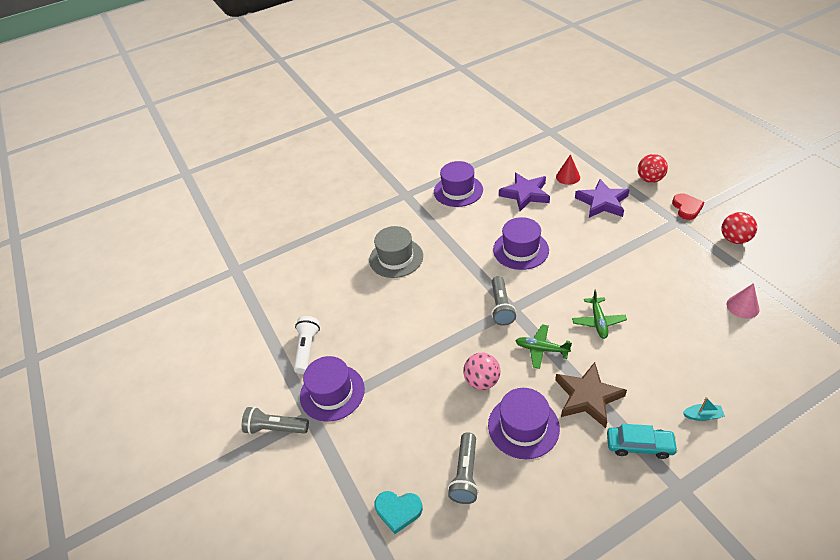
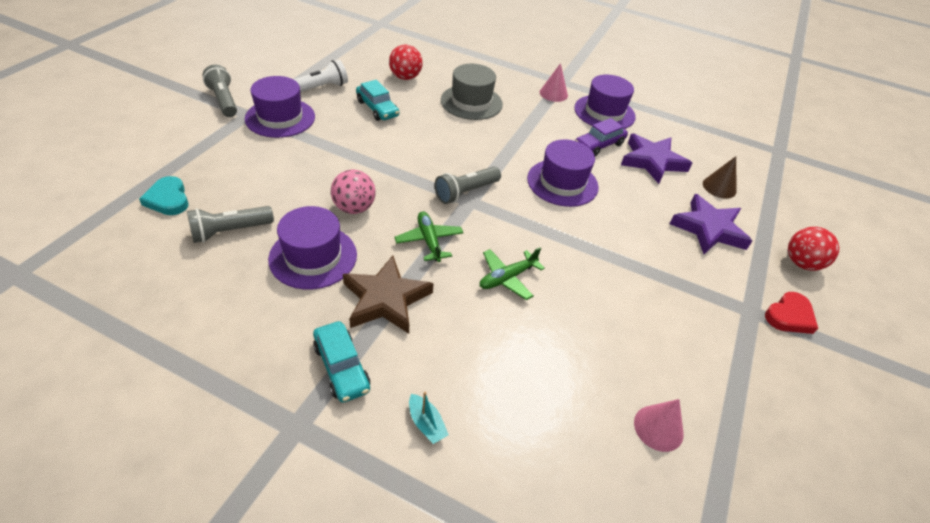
camera: 45 degrees right, 0 degrees up
red cone [556,154,580,185] -> brown cone [703,156,736,198]
red ball [722,212,757,244] -> red ball moved to [389,45,423,80]
none -> turquoise car [356,80,400,121]
none -> pink cone [540,63,568,102]
none -> purple car [575,118,628,156]

